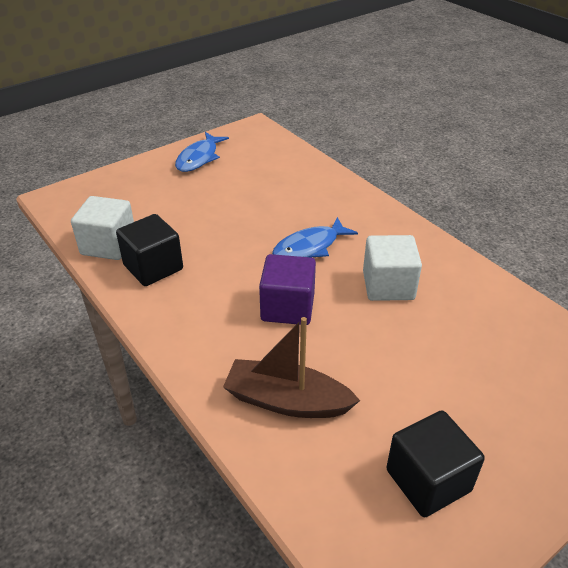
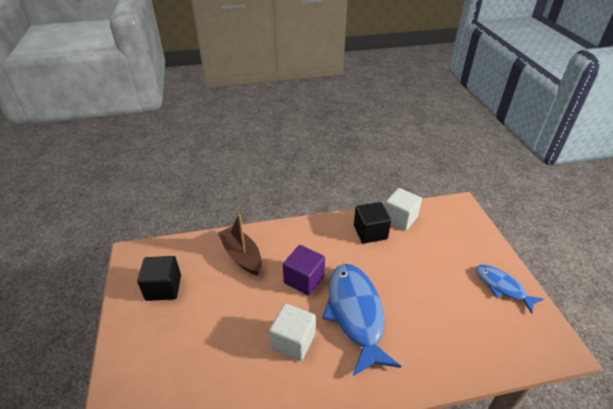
camera: 115 degrees right, 0 degrees up
brown boat [223,317,360,418] -> brown boat turned 75 degrees counterclockwise [218,214,262,275]
blue fish [272,217,358,257] -> blue fish [322,264,401,376], size x1.77

